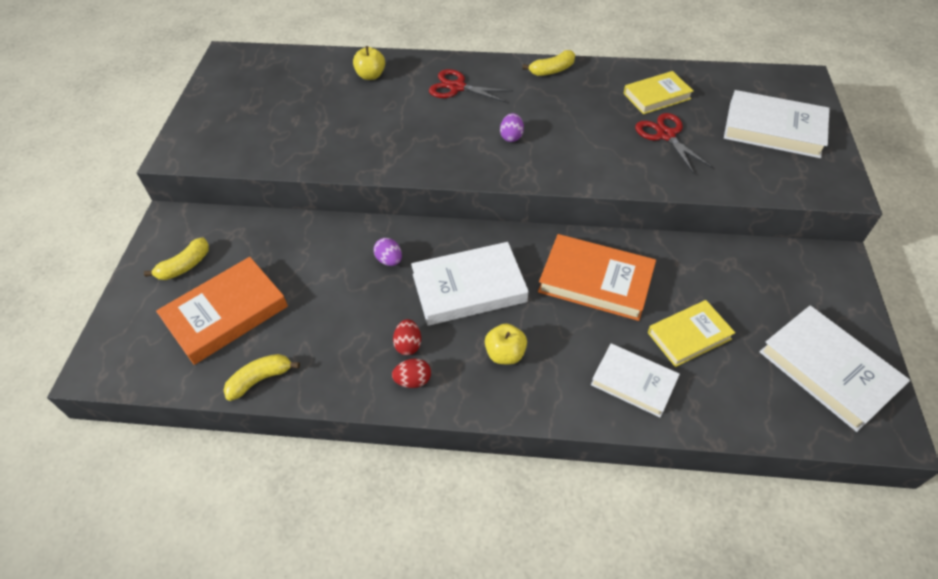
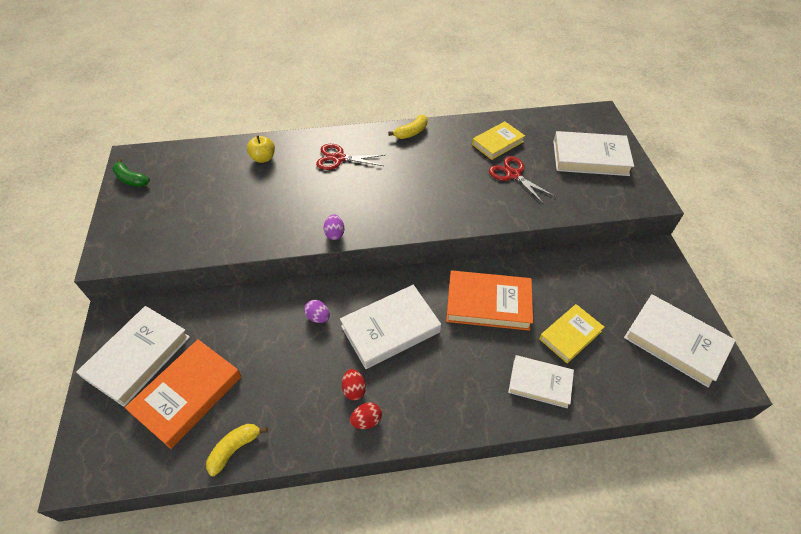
camera: 15 degrees left, 0 degrees up
yellow banana [144,237,209,280] -> white book [76,306,190,407]
yellow apple [485,323,527,364] -> none
purple egg [500,113,524,142] -> purple egg moved to [324,214,344,240]
none -> green banana [112,159,150,187]

